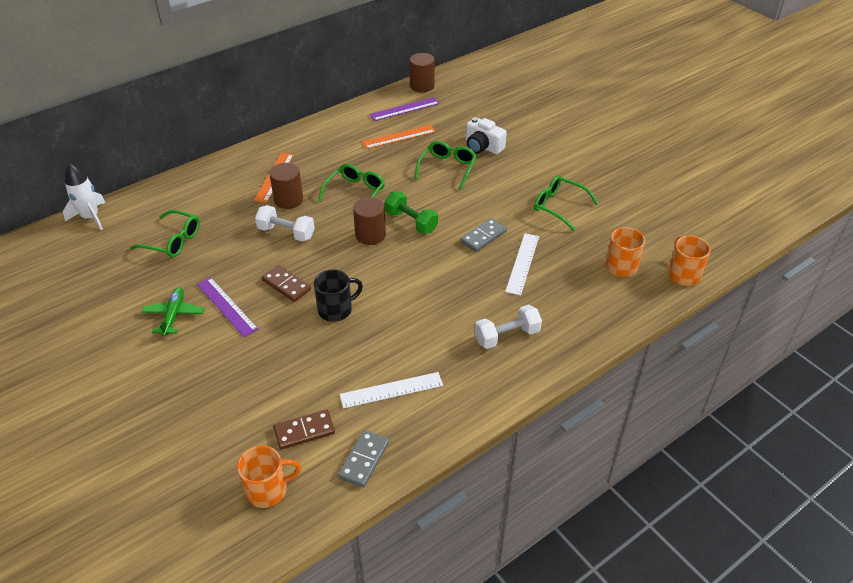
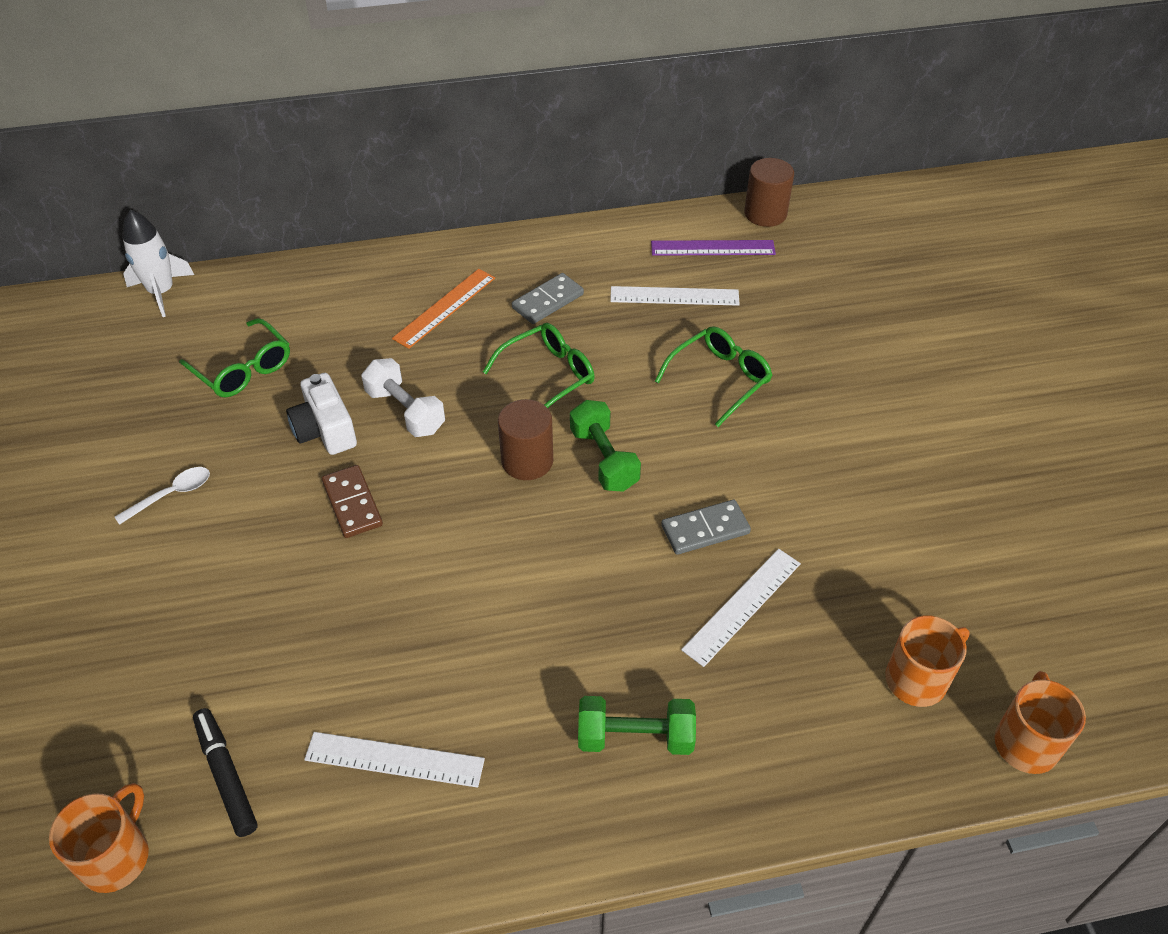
camera: 25 degrees right, 5 degrees up
green plane [142,287,204,336] -> white spoon [115,467,210,525]
purple ruler [197,277,258,337] -> none
orange mug [237,445,301,508] -> orange mug turned 75 degrees counterclockwise [49,783,149,893]
brown cylinder [269,163,303,209] -> none
brown domino [273,410,335,450] -> black marker [193,708,257,837]
black mug [314,269,363,322] -> none
grey domino [338,430,389,488] -> grey domino moved to [512,273,584,324]
orange ruler [362,125,436,149] -> white ruler [610,286,740,306]
white camera [466,117,507,154] -> white camera moved to [286,373,357,455]
white dumbbell [475,305,542,349] -> green dumbbell [578,696,696,755]
green glasses [534,175,599,231] -> none

